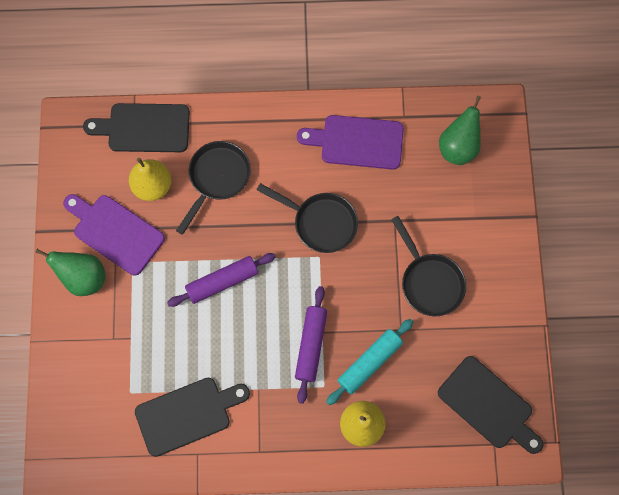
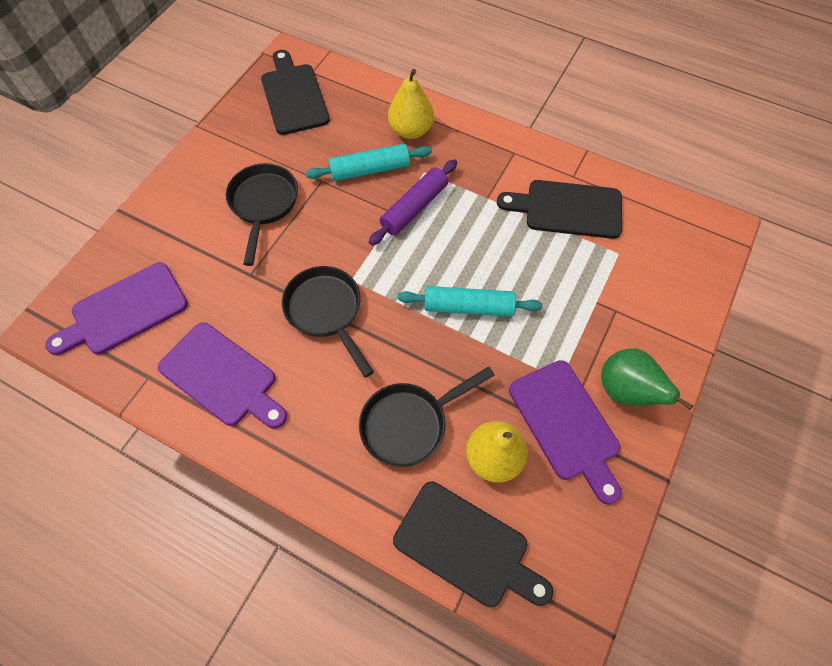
camera: 150 degrees left, 10 degrees down
purple rolling pin [167,253,276,307] -> turquoise rolling pin [398,286,543,317]
green pear [439,95,481,165] -> purple cutting board [45,262,188,355]

